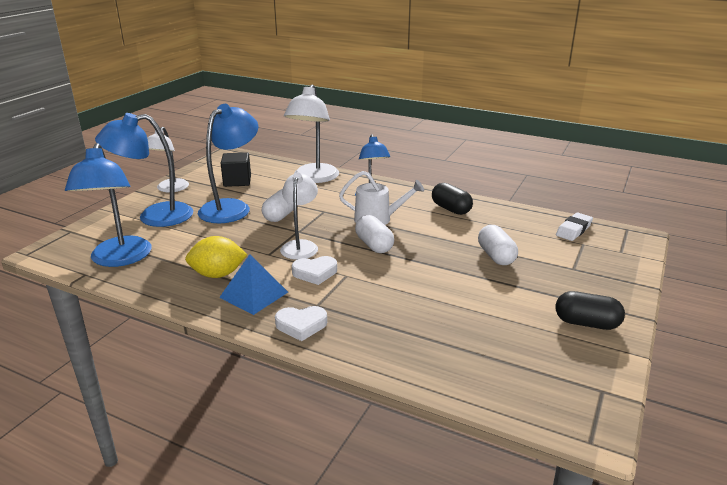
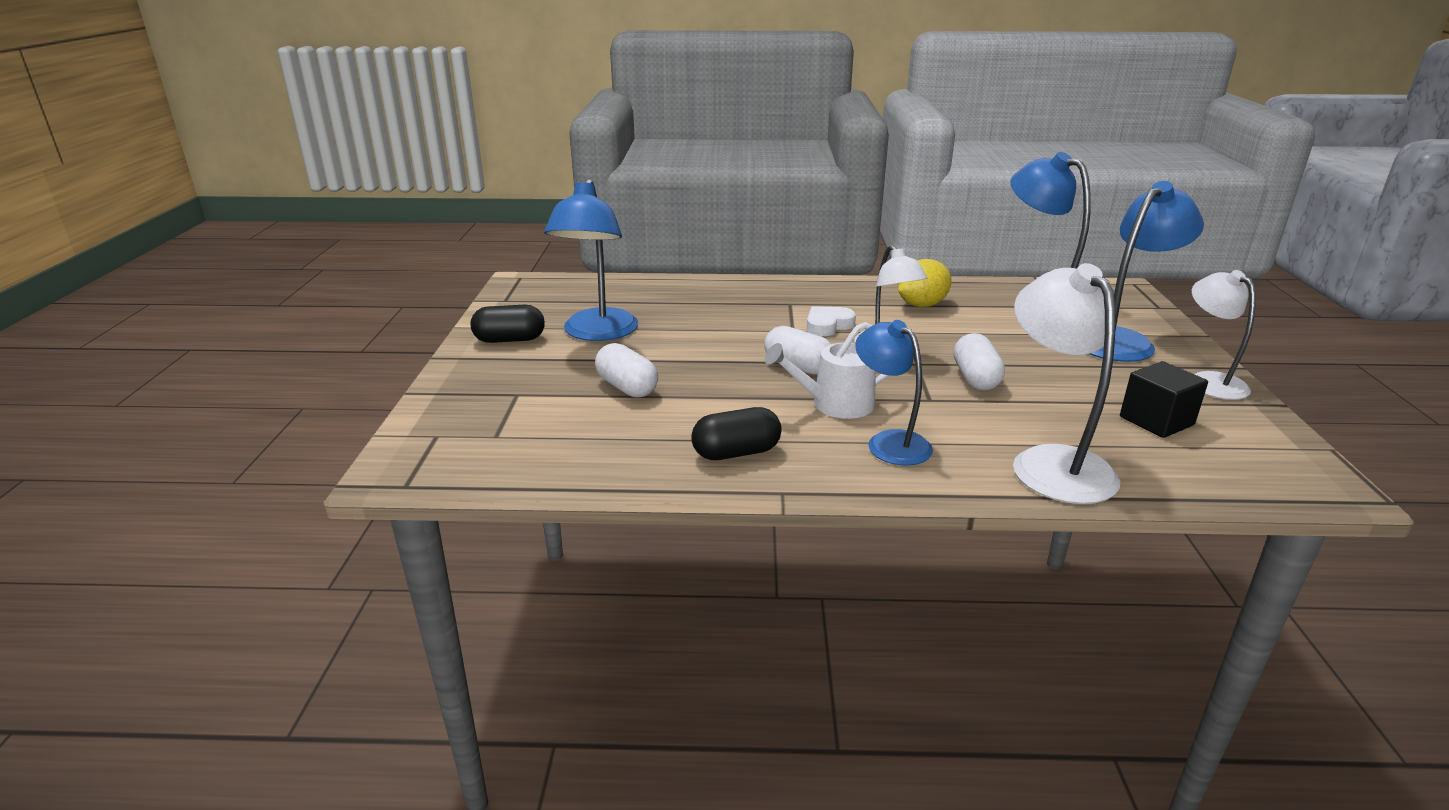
camera: 155 degrees right, 0 degrees up
blue lamp [198,104,258,223] -> blue lamp moved to [544,178,638,341]
blue pyramid [219,254,288,315] -> none
white heart [275,306,327,341] -> none
black capsule [432,183,473,215] -> black capsule turned 45 degrees counterclockwise [691,407,782,460]
white eraser [556,213,593,241] -> none

